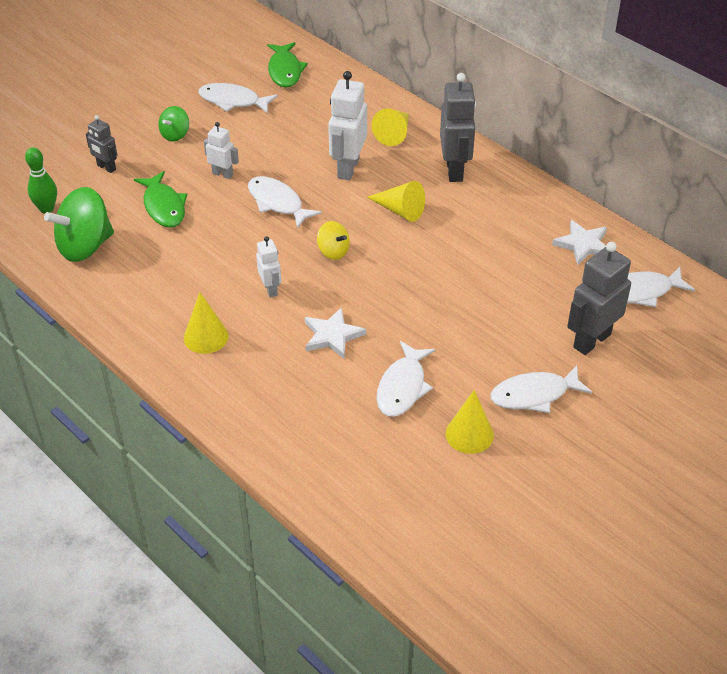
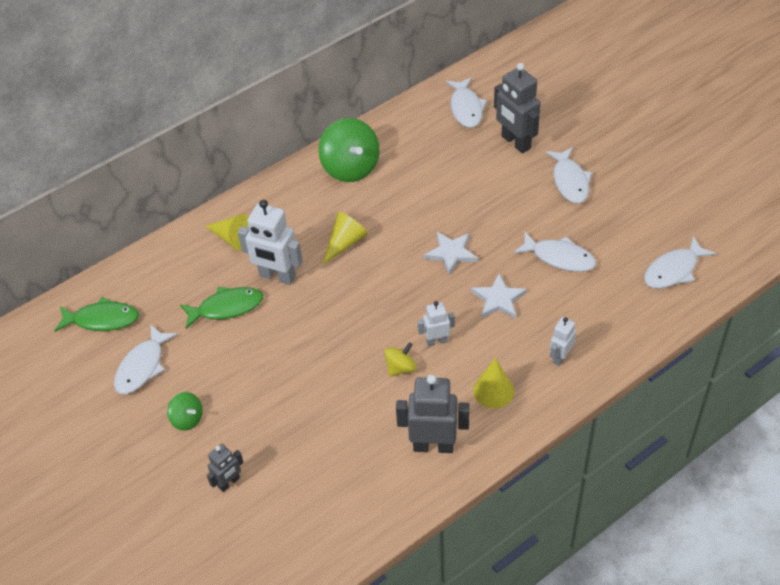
camera: 80 degrees left, 5 degrees up
green bowling pin [25,147,57,213] -> none
green spinning top [44,187,114,262] -> green spinning top moved to [319,118,379,182]
green fish [134,171,187,228] -> green fish moved to [180,287,263,329]
white robot [204,122,239,179] -> white robot moved to [550,317,576,366]
white fish [248,176,322,229] -> white fish moved to [644,236,716,289]
yellow spinning top [317,221,350,260] -> yellow spinning top moved to [384,342,417,377]
grey robot [440,73,476,182] -> grey robot moved to [396,375,470,453]
yellow cone [446,390,494,454] -> none
white star [552,220,607,265] -> white star moved to [424,232,478,275]

